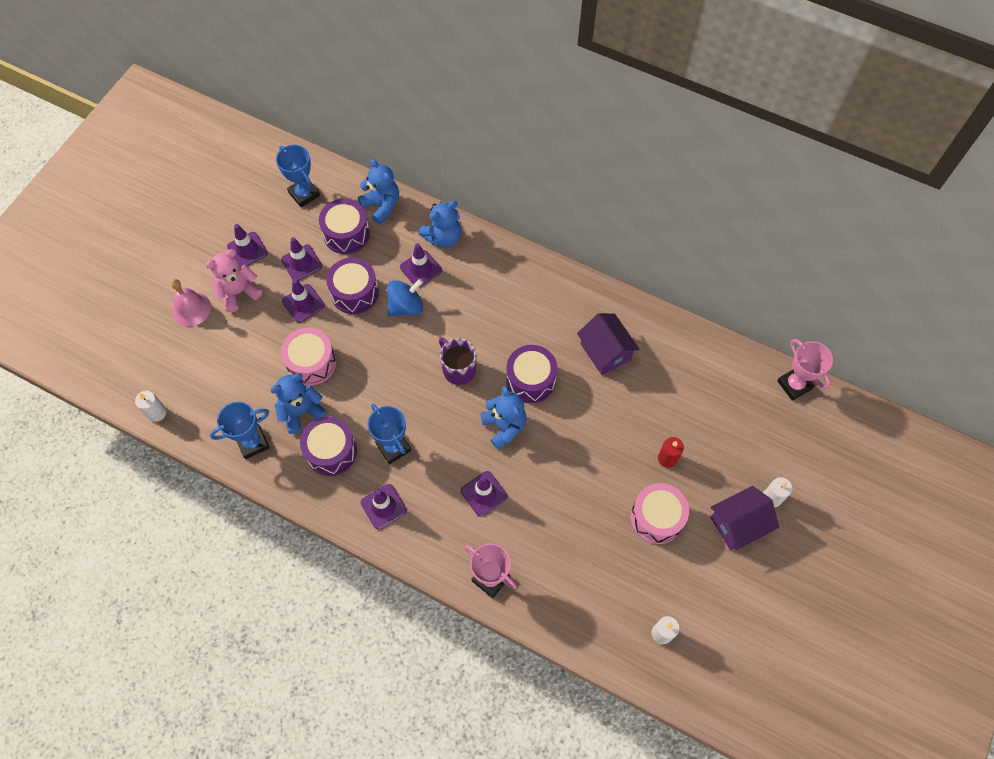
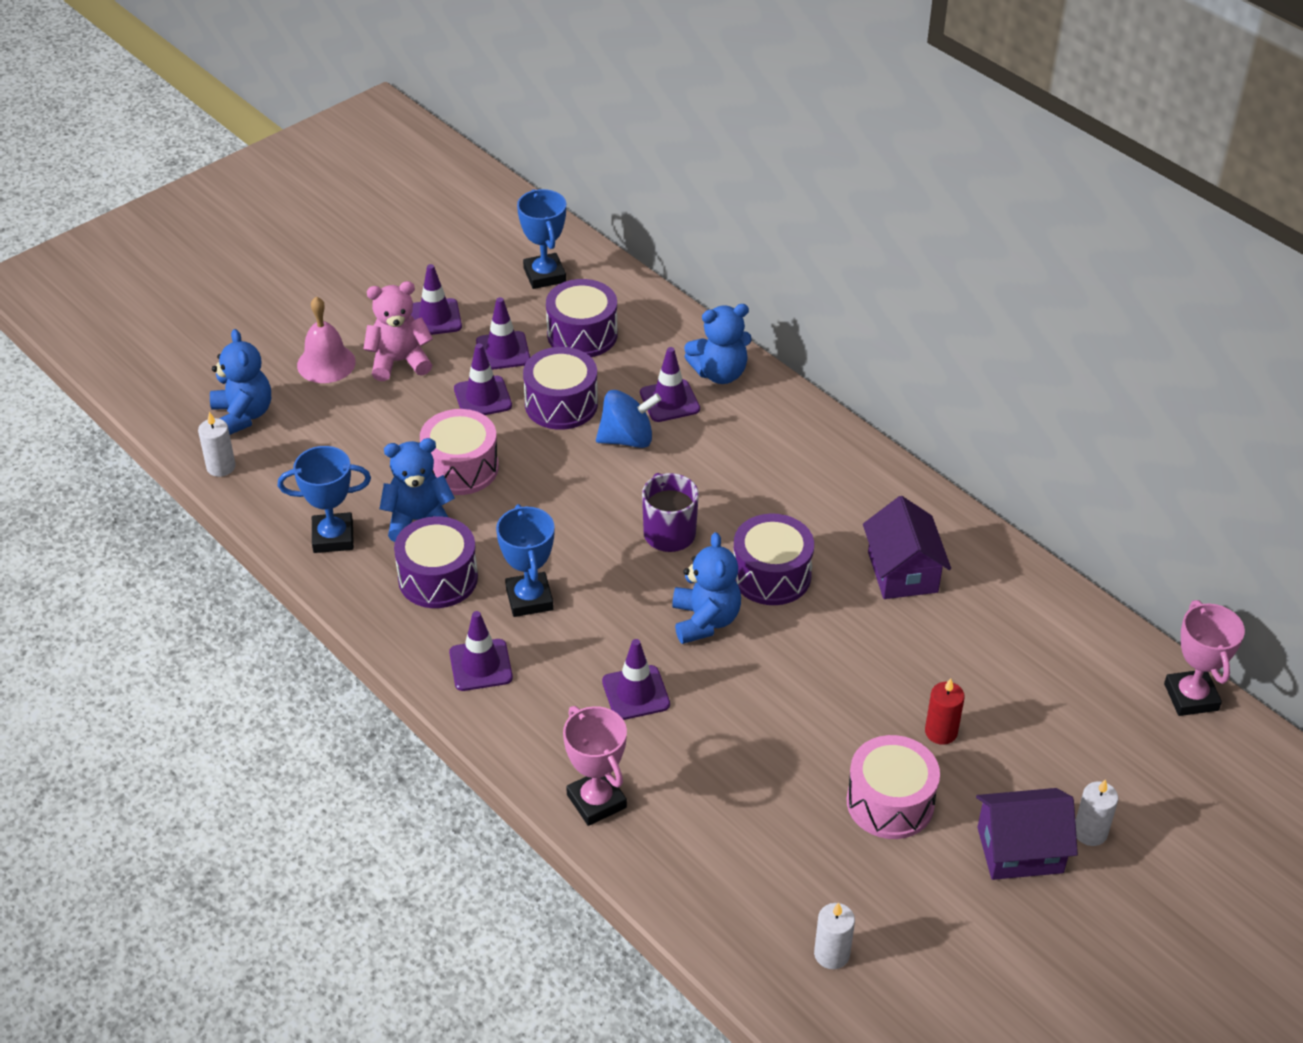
camera: 20 degrees right, 20 degrees down
blue teddy bear [358,159,399,224] -> blue teddy bear moved to [210,329,271,435]

